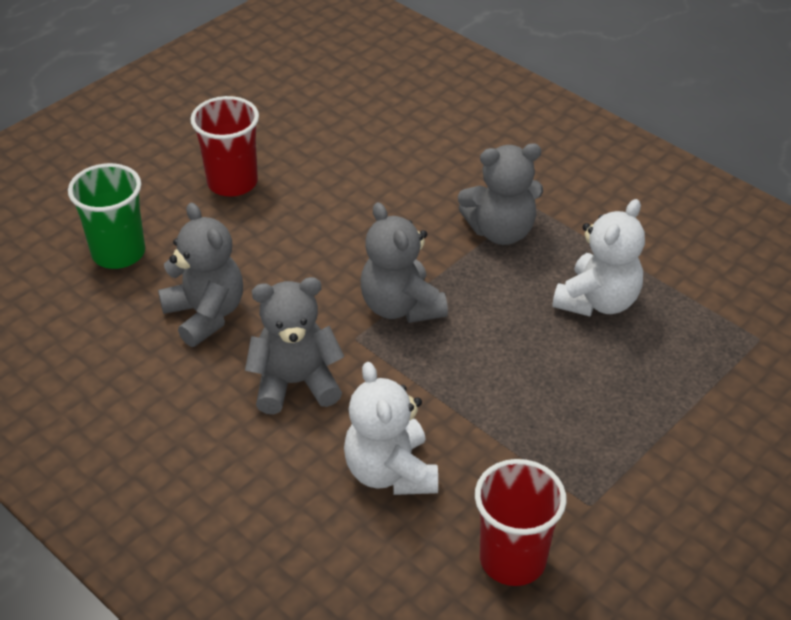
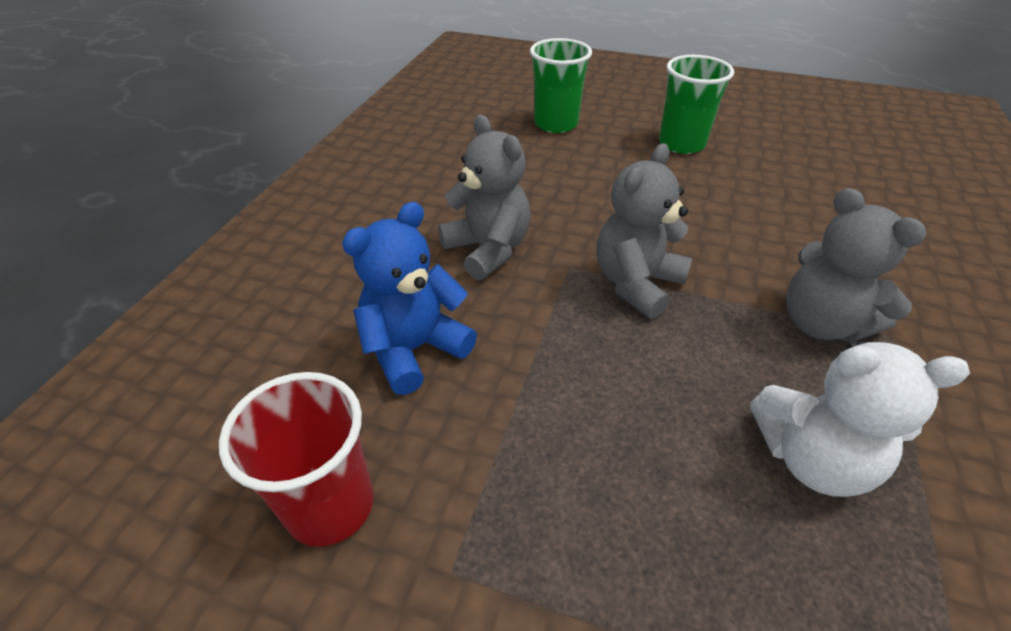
camera: 65 degrees right, 0 degrees up
grey teddy bear [158,203,243,347] -> none
red cup [191,96,259,196] -> green cup [659,55,734,154]
white teddy bear [344,362,438,495] -> blue teddy bear [342,202,477,395]

